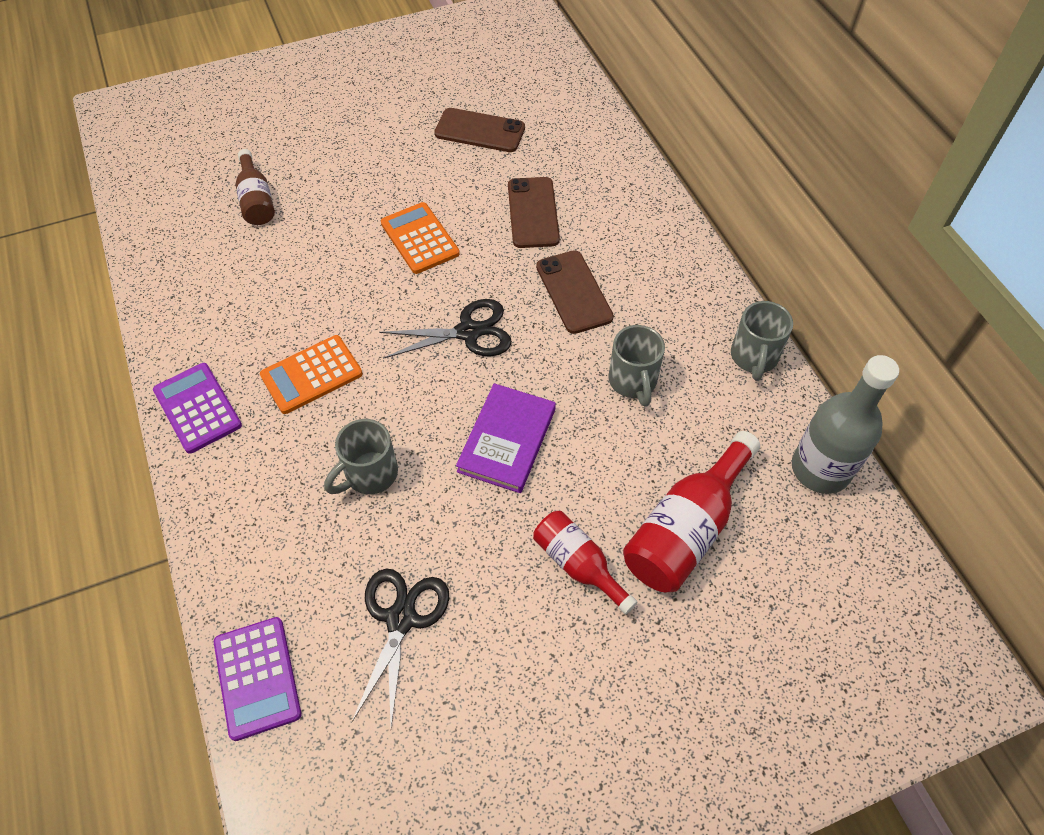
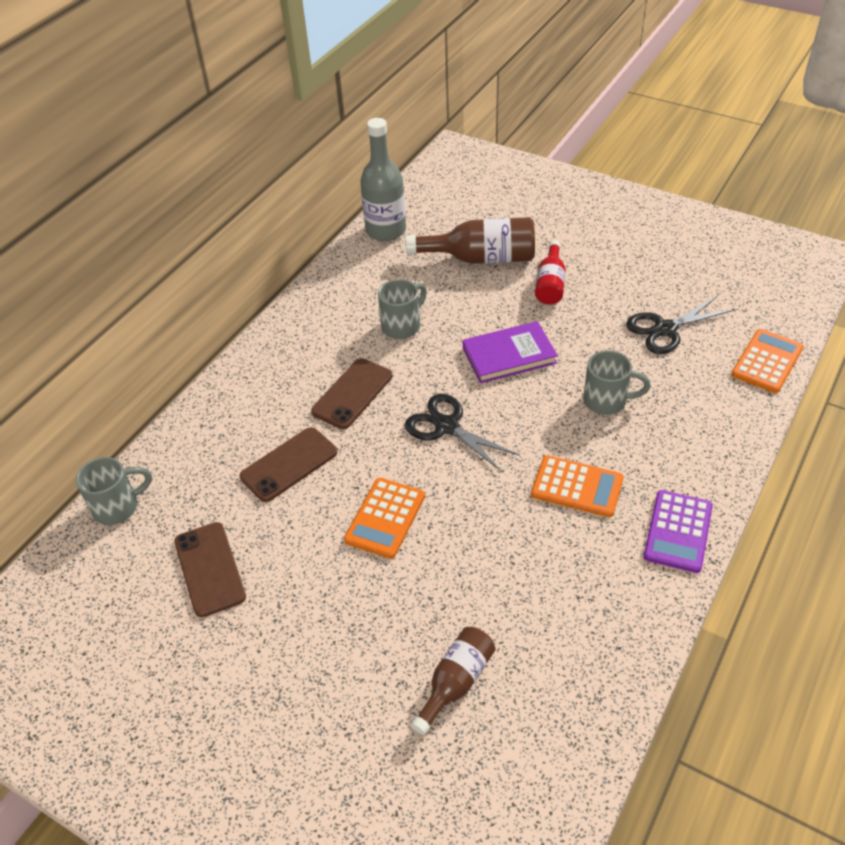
camera: 125 degrees left, 10 degrees down
purple calculator [214,617,301,741] -> orange calculator [731,329,804,393]
red bottle [623,431,760,592] -> brown bottle [405,217,535,264]
grey mug [731,301,793,381] -> grey mug moved to [76,457,152,525]

